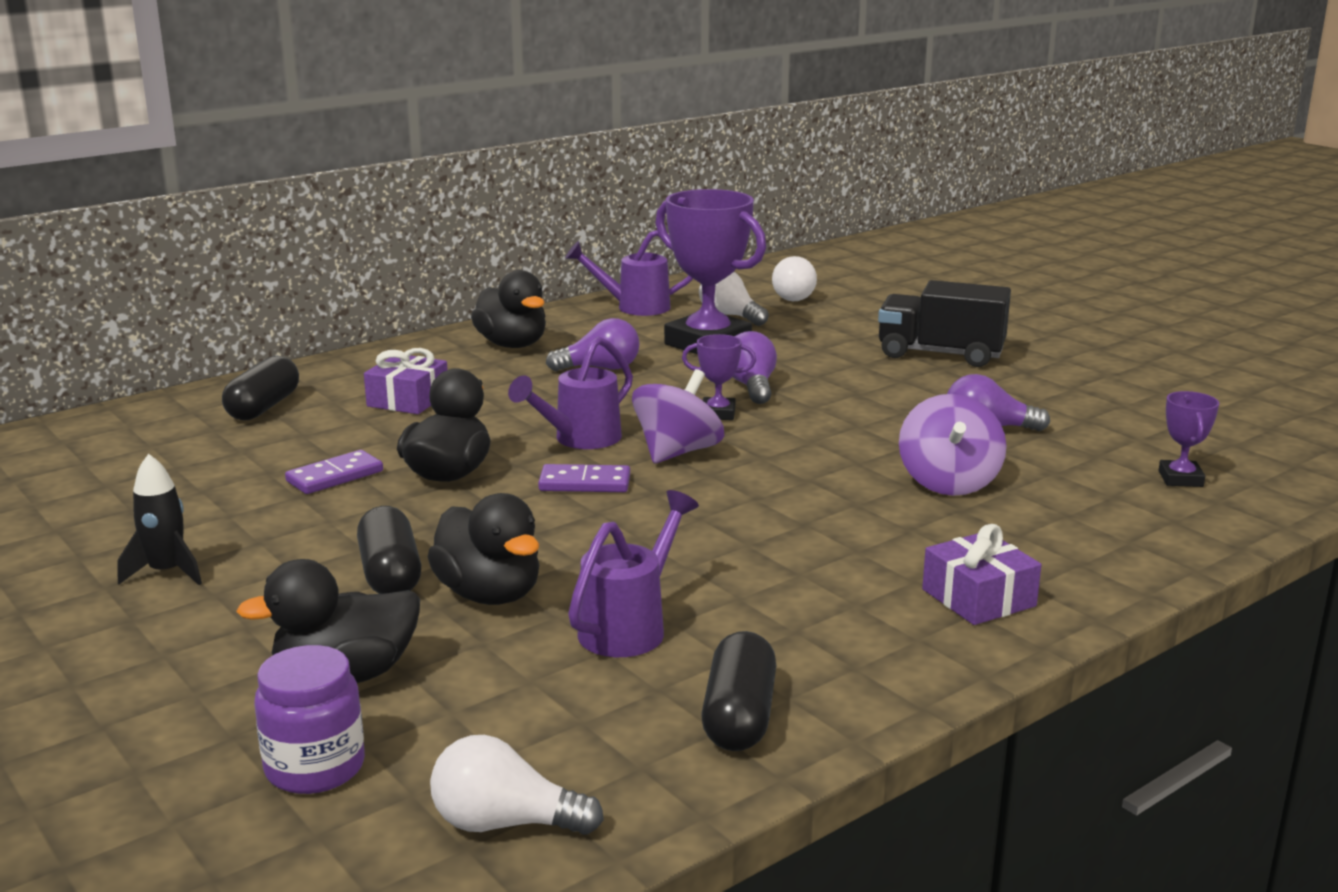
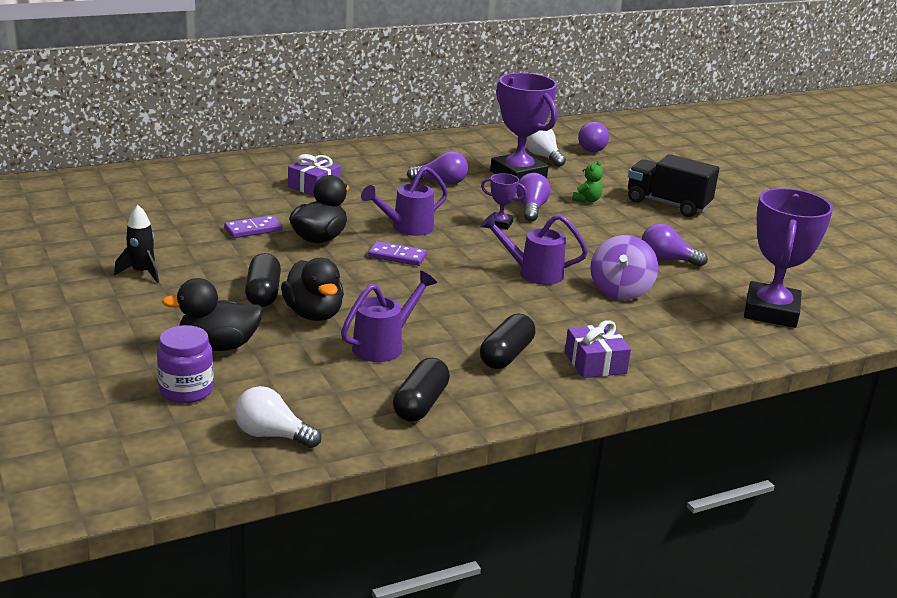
camera: 10 degrees right, 5 degrees up
black capsule [222,356,299,420] -> black capsule moved to [480,313,535,369]
black duck [471,270,546,348] -> none
purple watering can [565,230,693,316] -> purple watering can moved to [480,214,588,285]
purple spinning top [632,369,724,463] -> none
white light bulb [772,256,817,301] -> purple light bulb [578,122,609,152]
purple trophy [1159,391,1219,487] -> purple trophy [744,188,833,328], size x2.18
none -> green teddy bear [572,161,603,203]

